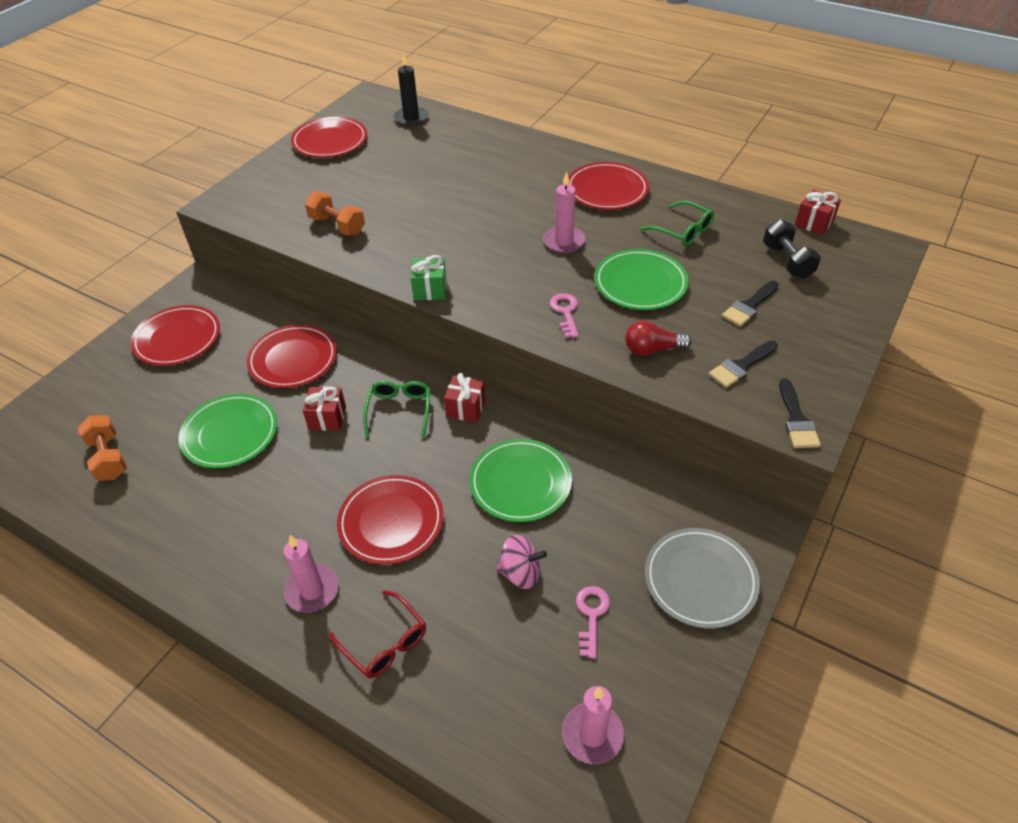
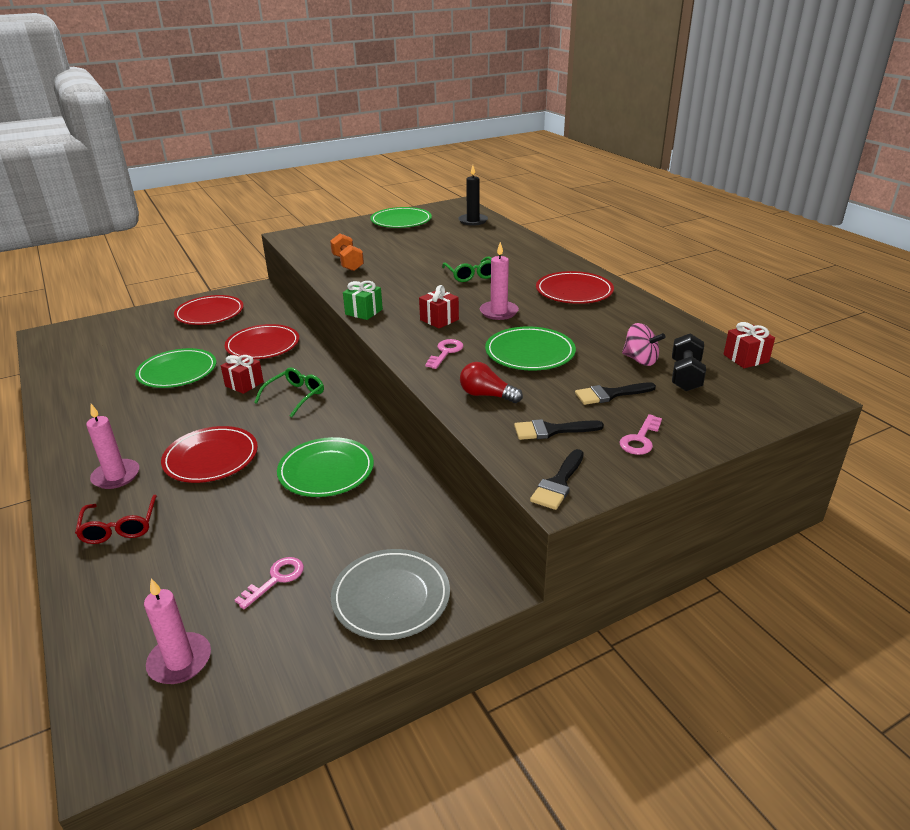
camera: 30 degrees right, 15 degrees down
orange dumbbell [78,415,127,481] -> none
red plate [291,117,367,158] -> green plate [370,207,432,228]
red gift [444,373,486,423] -> red gift moved to [419,285,459,328]
pink spinning top [496,535,547,589] -> pink spinning top moved to [622,323,665,366]
green glasses [640,201,714,246] -> green glasses moved to [442,256,492,282]
none -> pink key [620,414,662,455]

